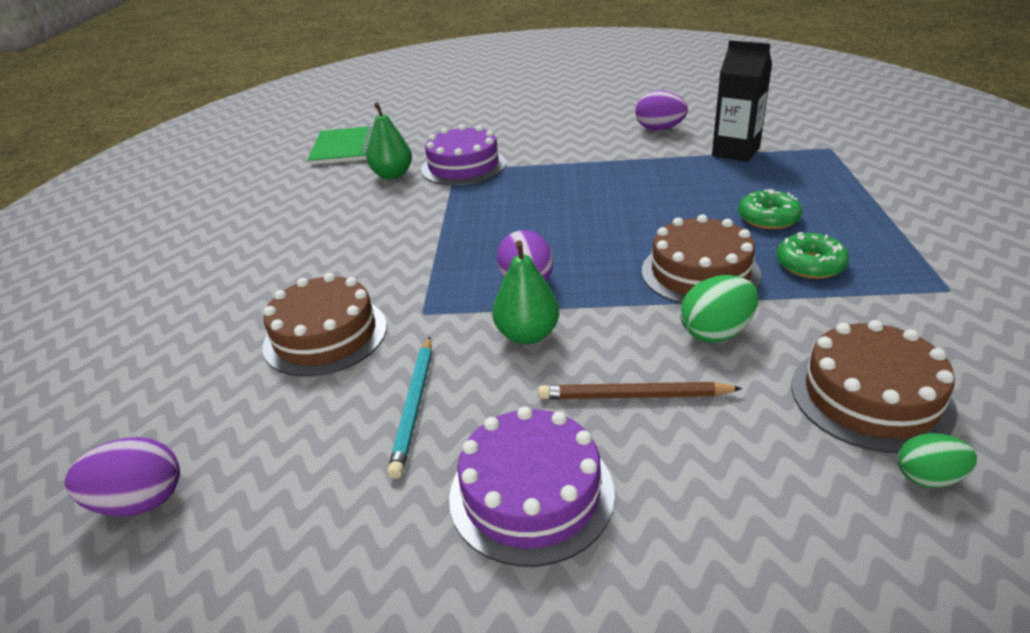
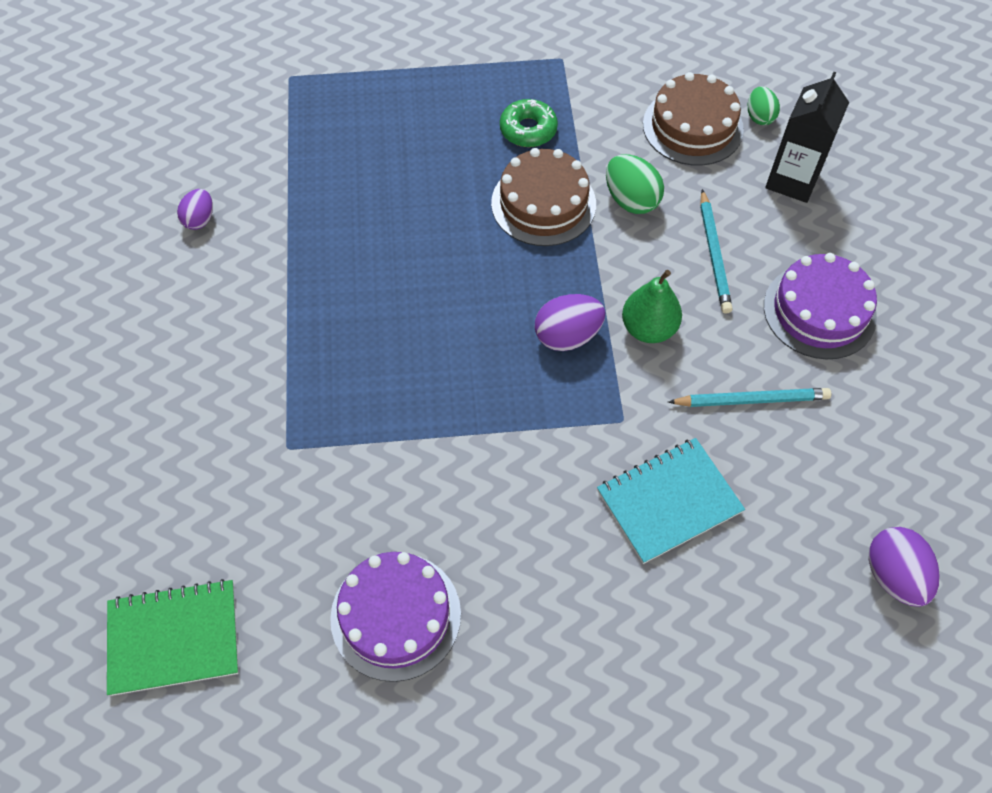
camera: 100 degrees left, 25 degrees up
brown cake [263,273,387,377] -> turquoise notebook [597,438,745,564]
green pear [367,102,412,179] -> none
purple cake [421,125,506,186] -> purple cake moved to [330,552,461,682]
brown pencil [538,382,743,399] -> turquoise pencil [700,189,732,314]
purple egg [635,90,688,130] -> purple egg [177,189,213,230], size x0.65
black carton [712,40,772,162] -> black carton moved to [765,72,849,203]
green donut [738,189,802,229] -> none

